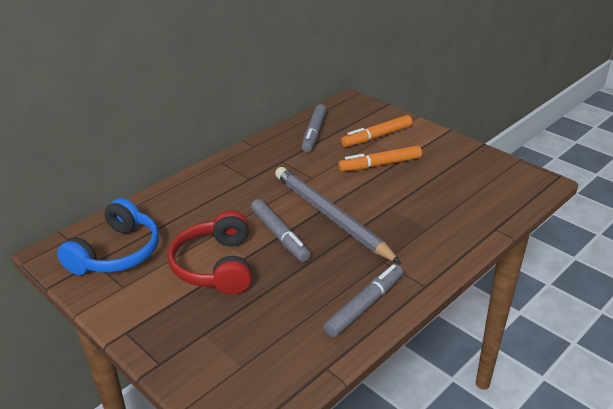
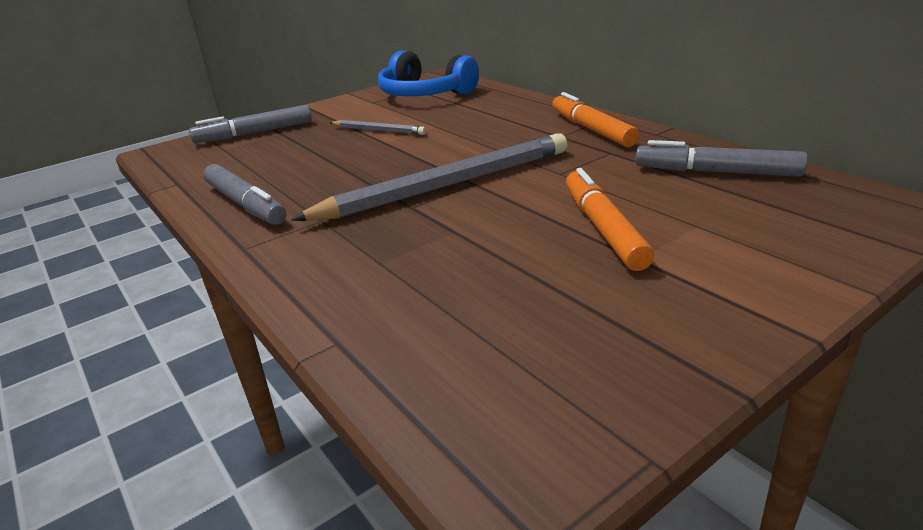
camera: 100 degrees right, 5 degrees down
red headphones [168,210,252,295] -> grey pencil [330,120,426,135]
grey marker [251,199,311,262] -> grey marker moved to [189,105,312,143]
orange marker [341,115,412,147] -> orange marker moved to [552,92,639,147]

